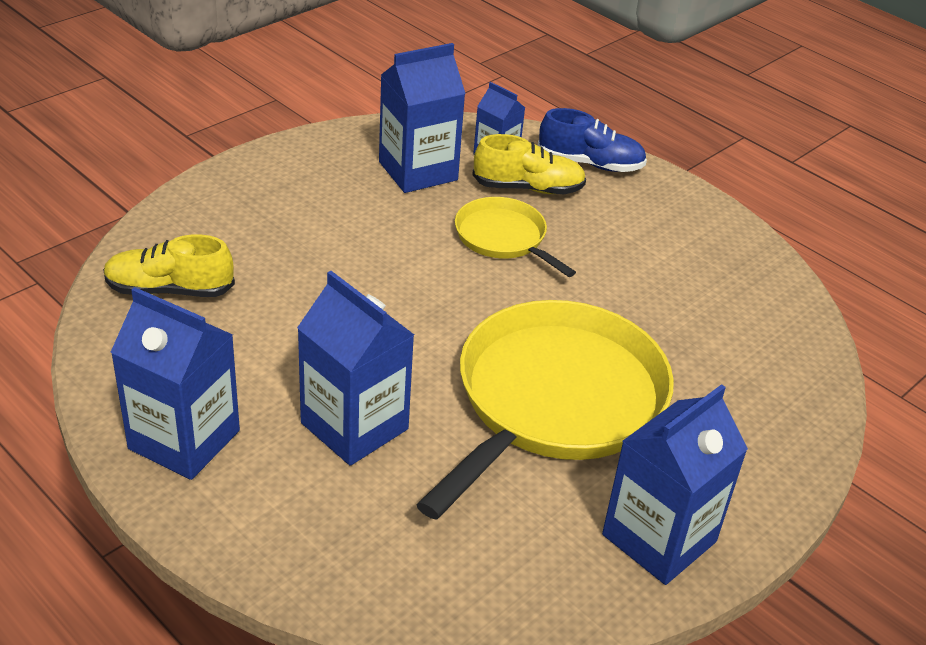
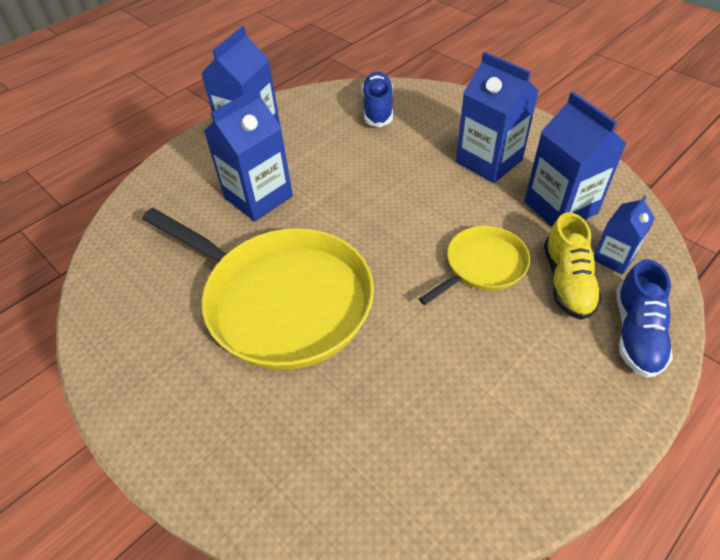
camera: 95 degrees right, 10 degrees up
yellow shoe [103,234,235,297] -> blue shoe [362,71,393,127]
blue carton [602,384,748,585] -> blue carton moved to [456,52,539,183]

